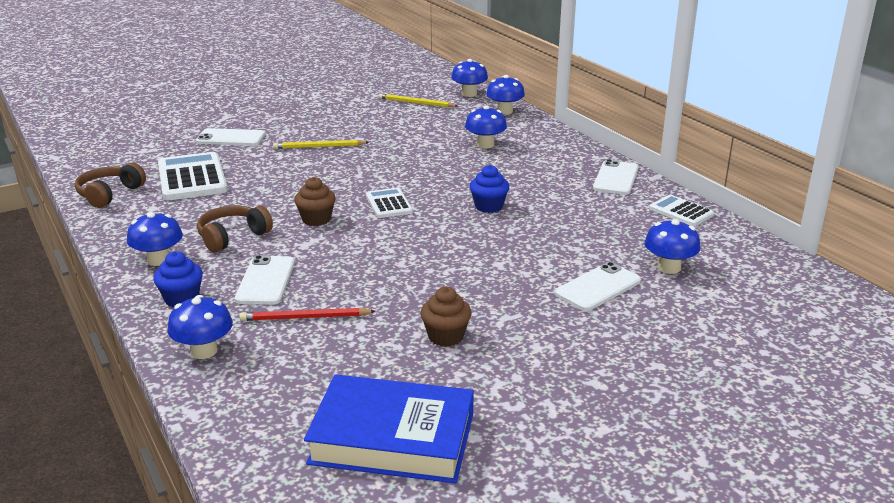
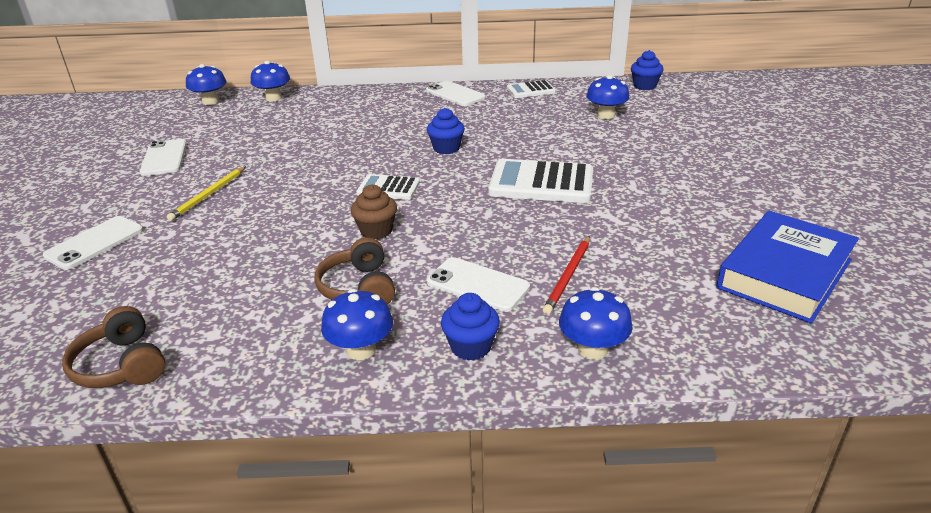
camera: 60 degrees left, 5 degrees up
white calculator [158,152,228,201] -> white calculator moved to [488,159,593,203]
yellow pencil [378,93,458,107] -> none
brown cupcake [420,287,472,347] -> none
blue mushroom [465,105,507,149] -> none
white phone [555,262,641,311] -> white phone moved to [140,139,187,176]
none -> blue cupcake [631,50,664,90]

